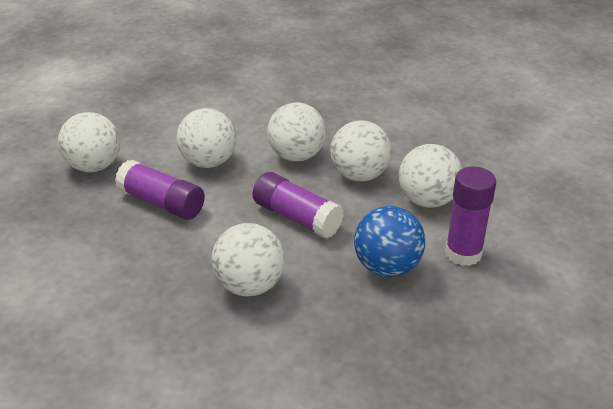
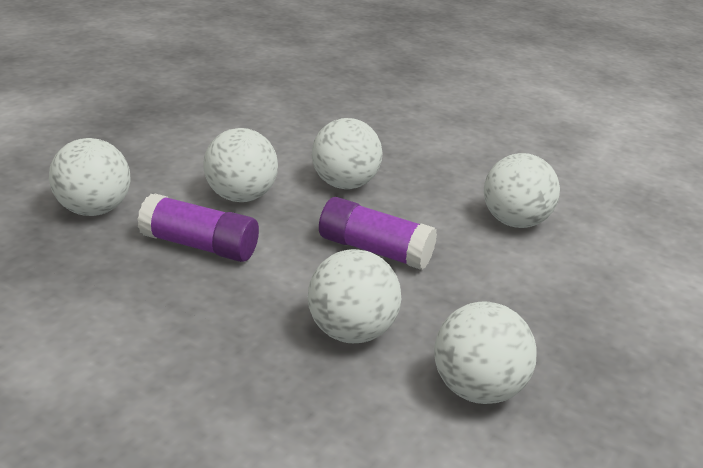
camera: 15 degrees left, 5 degrees down
white ball [330,120,391,182] -> white ball moved to [434,302,537,404]
blue ball [354,206,425,277] -> none
purple glue stick [445,167,496,266] -> none

